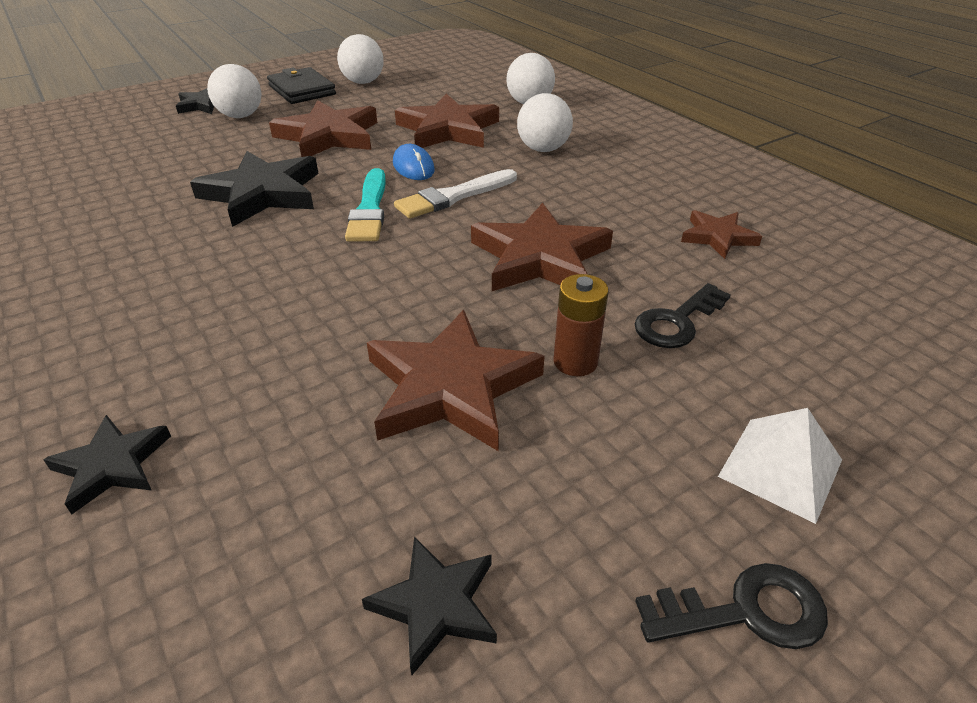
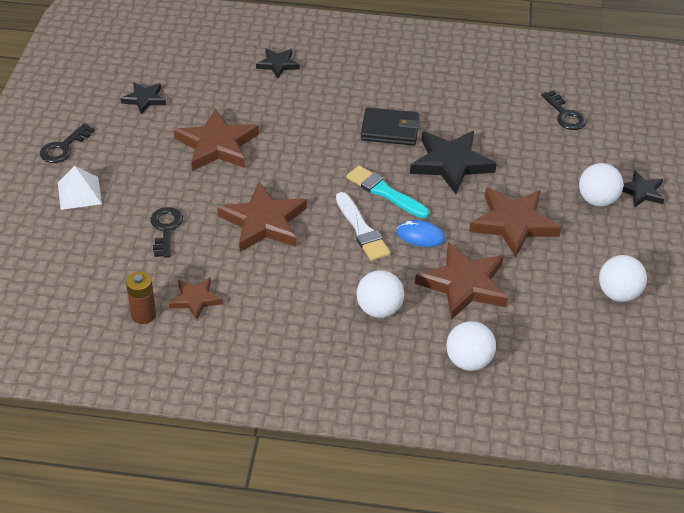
camera: 130 degrees right, 5 degrees up
black wallet [267,67,336,104] -> black wallet moved to [361,107,420,146]
white brush [394,169,517,219] -> white brush turned 150 degrees clockwise [336,192,390,261]
brown battery [553,274,609,376] -> brown battery moved to [126,271,156,324]
none -> black key [541,90,587,130]

